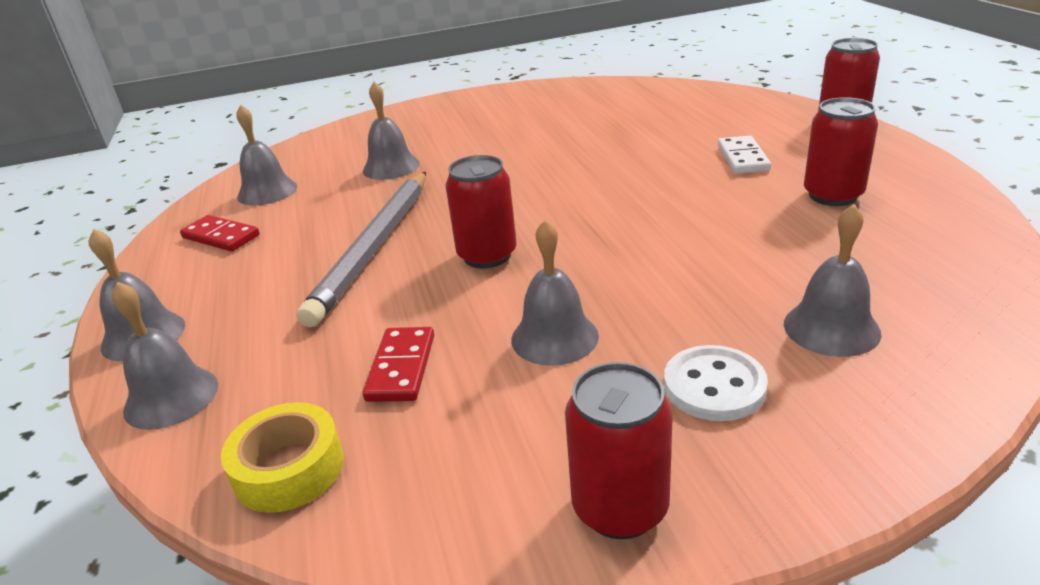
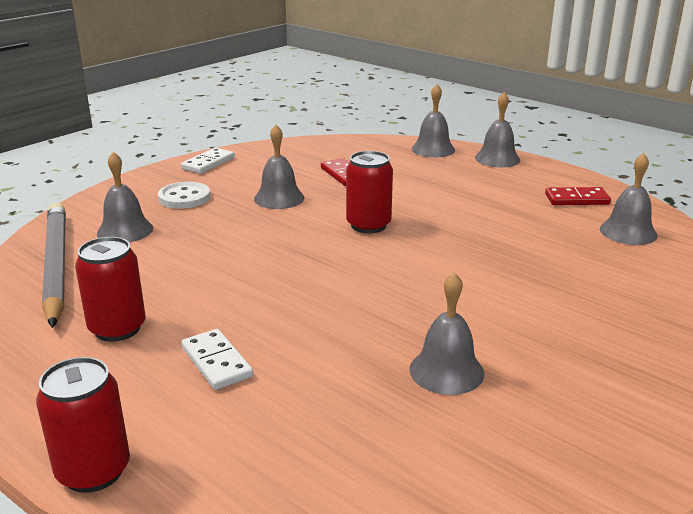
camera: 145 degrees right, 5 degrees down
yellow tape [221,402,344,513] -> none
grey pencil [297,172,426,328] -> grey pencil moved to [42,203,66,328]
grey bell [363,82,420,180] -> grey bell moved to [409,272,484,395]
red can [565,362,673,539] -> white domino [181,148,235,174]

